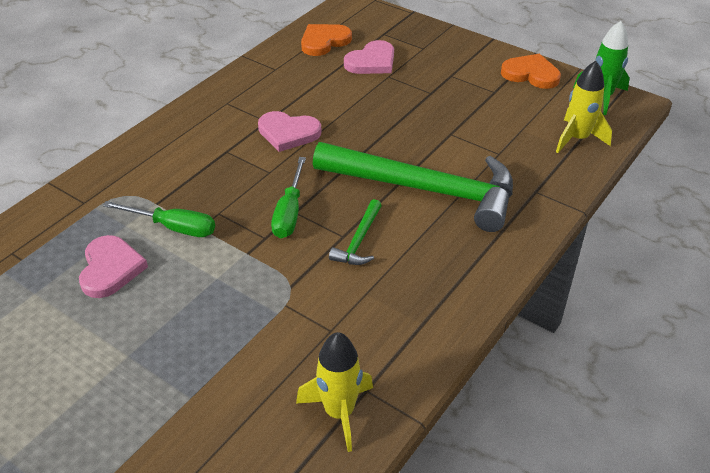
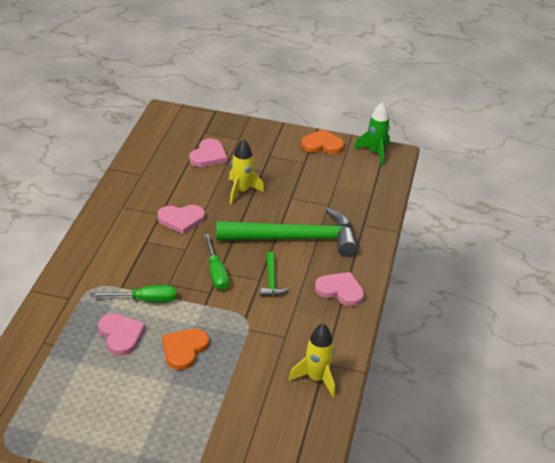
camera: 25 degrees left, 5 degrees down
orange heart [301,24,352,56] -> orange heart moved to [162,329,209,370]
yellow rocket [556,61,612,153] -> yellow rocket moved to [229,139,264,204]
none -> pink heart [315,272,364,306]

